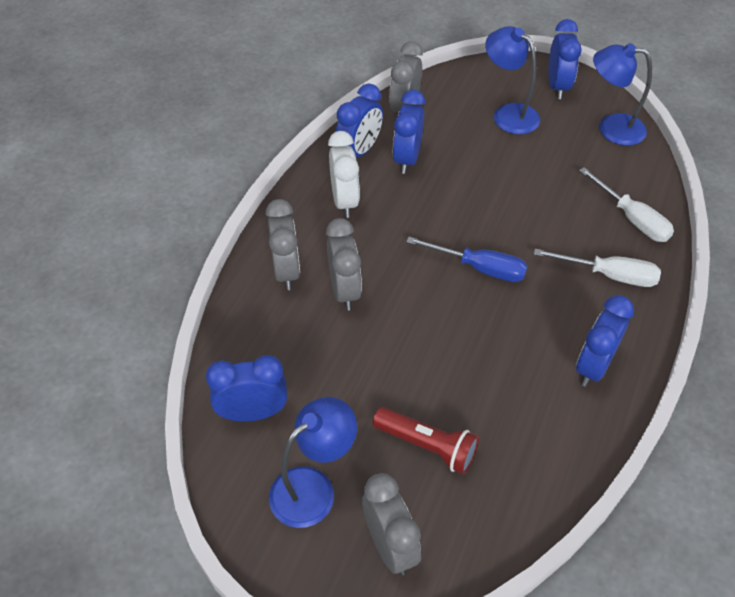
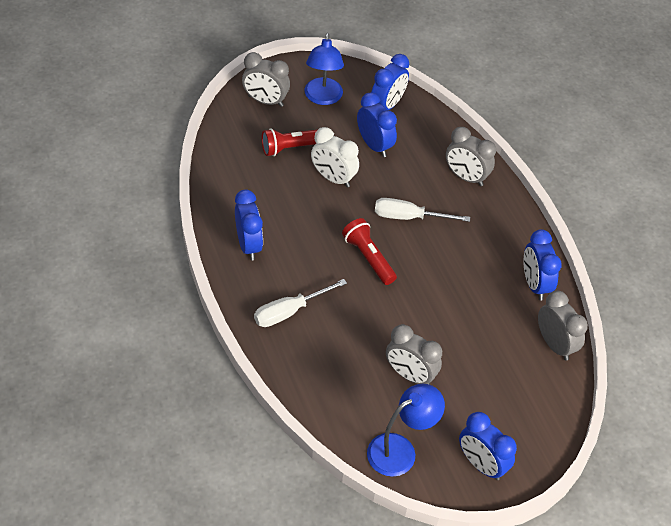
camera: 130 degrees right, 0 degrees up
grey clock [326,218,362,310] -> grey clock moved to [386,324,442,385]
white clock [328,131,360,218] -> white clock moved to [311,127,359,187]
blue clock [393,90,425,174] -> blue clock moved to [357,92,397,157]
blue screwdriver [406,237,528,282] -> red flashlight [342,218,397,285]
blue lamp [485,26,540,134] -> none
white screwdriver [579,167,674,242] -> white screwdriver moved to [375,198,470,222]

